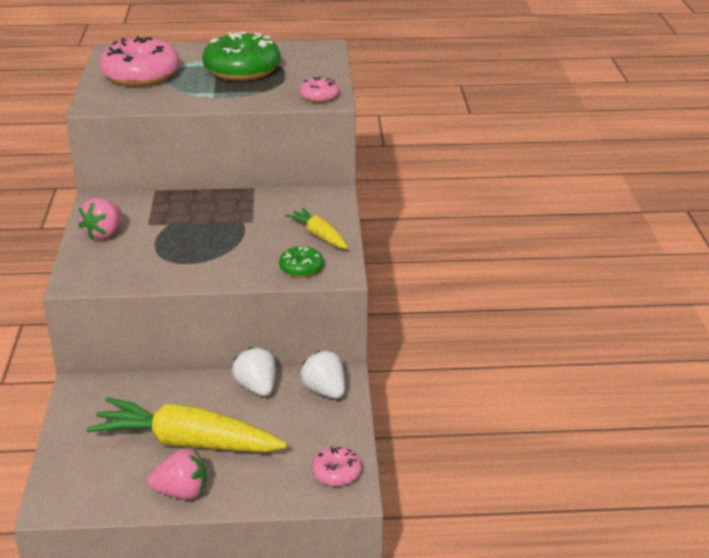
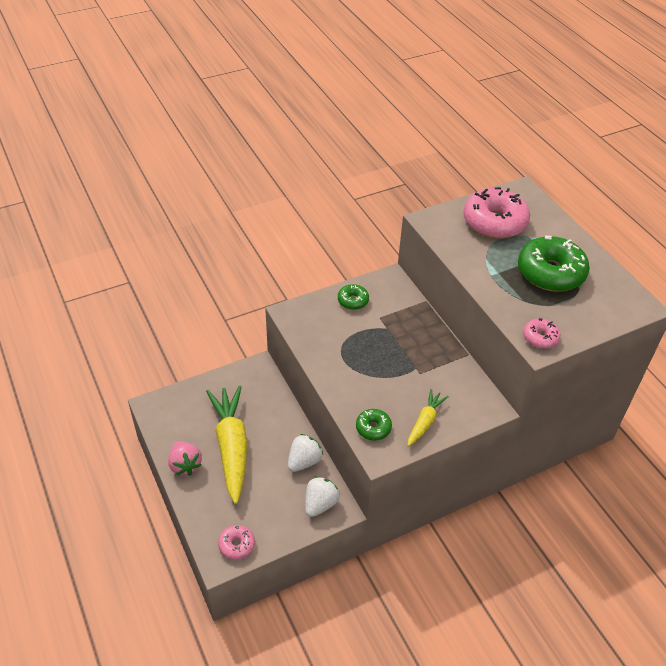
camera: 65 degrees right, 15 degrees up
pink strawberry [78,198,122,240] -> green donut [338,284,369,310]

